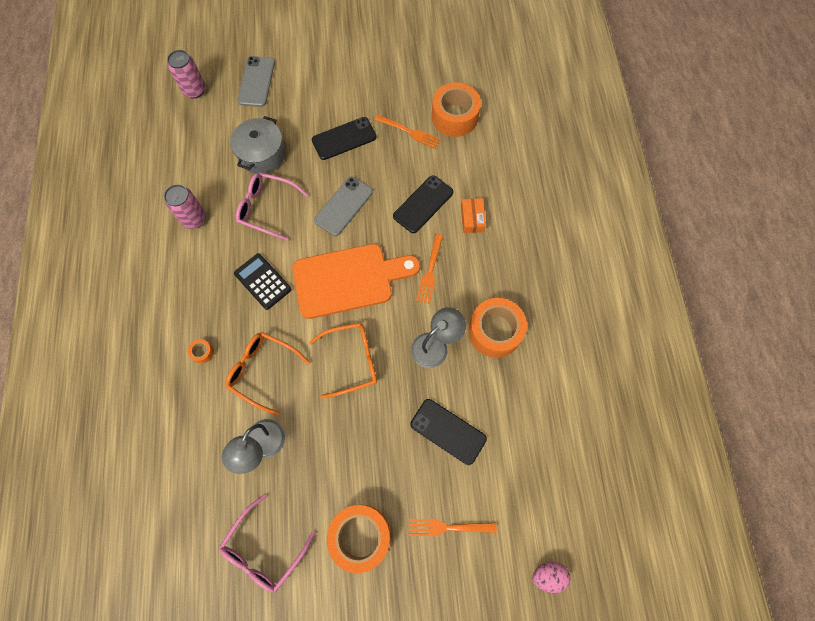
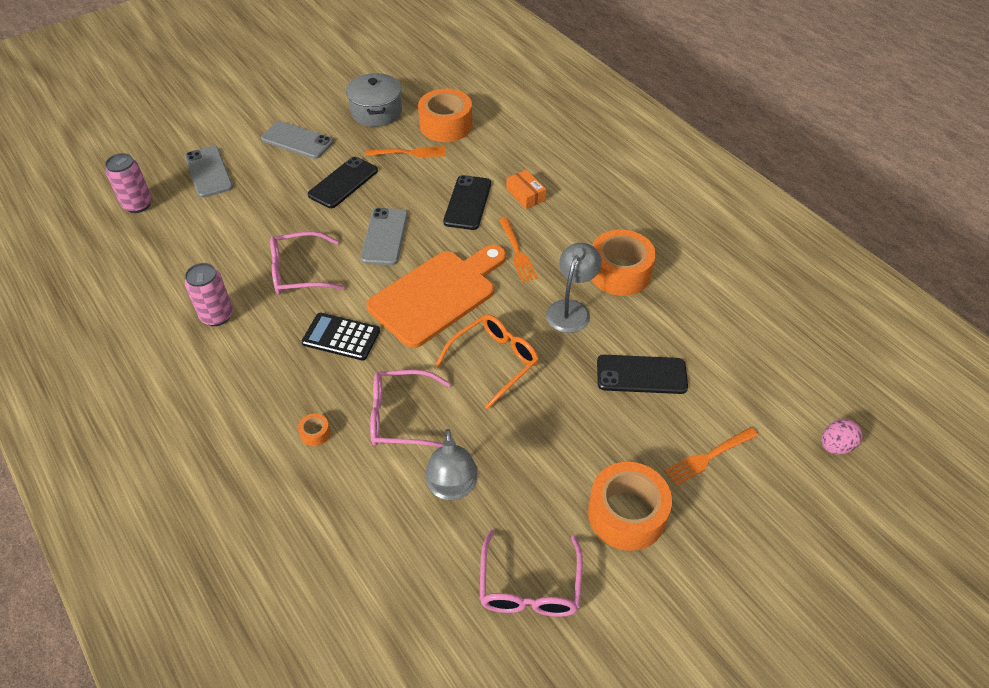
camera: 30 degrees left, 20 degrees down
orange glasses [225,332,310,415] -> pink glasses [370,370,450,447]
grey pot [230,116,285,174] -> grey pot moved to [346,73,402,127]
none -> grey phone [261,121,334,159]

